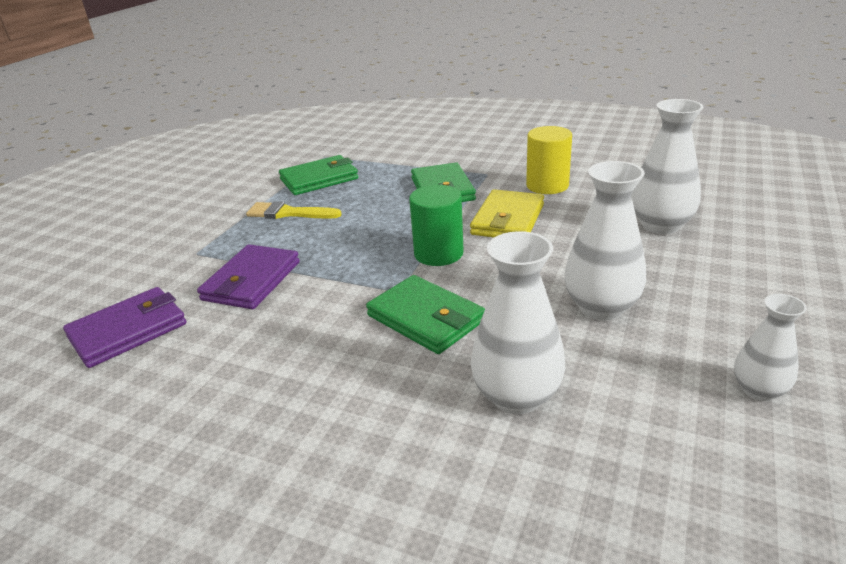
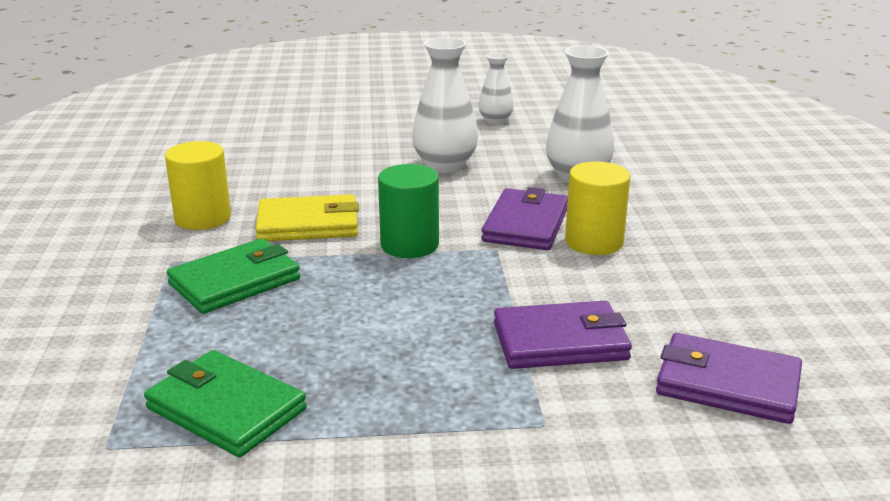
camera: 120 degrees left, 5 degrees down
yellow brush [246,201,342,219] -> none
green wallet [366,275,485,354] -> purple wallet [481,187,568,250]
white vase [631,99,703,234] -> none
none -> yellow cylinder [565,162,630,255]

